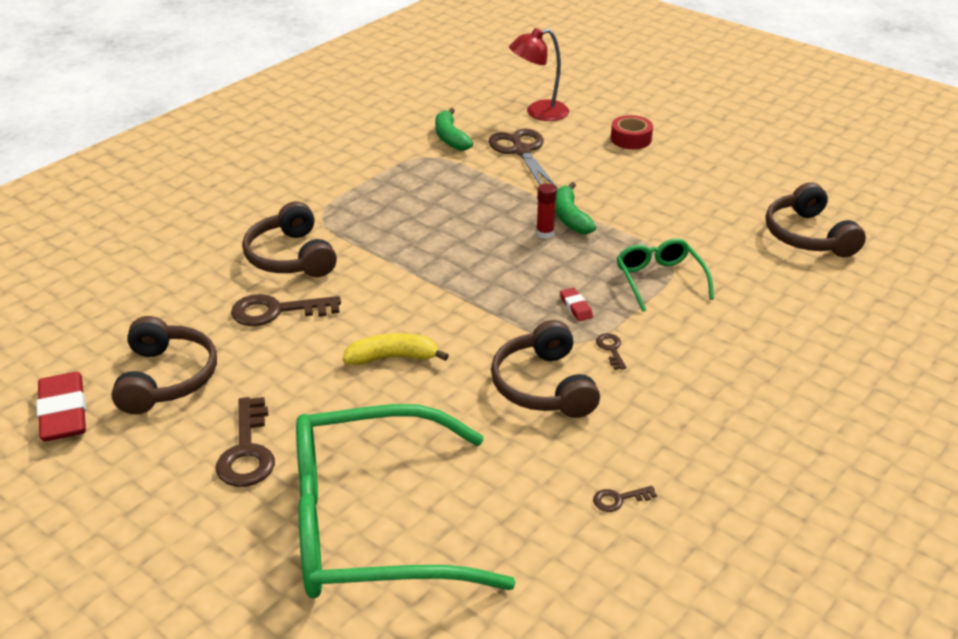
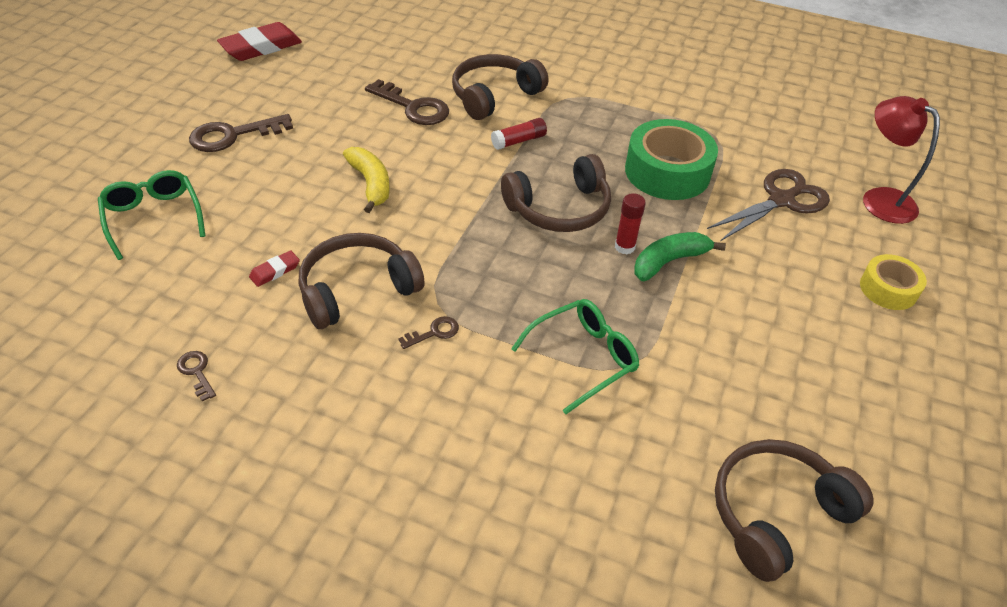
camera: 70 degrees right, 10 degrees up
brown headphones [111,316,217,414] -> brown headphones moved to [501,154,611,232]
brown key [231,294,341,326] -> brown key turned 150 degrees clockwise [365,79,449,125]
green glasses [296,404,516,598] -> green glasses [98,170,205,260], size x0.47
green banana [435,108,473,151] -> none
red eraser [560,288,593,321] -> red eraser moved to [249,250,300,287]
red tape [611,115,653,149] -> yellow tape [860,254,927,310]
none -> red glue stick [491,118,547,150]
none -> green tape [625,119,718,200]

